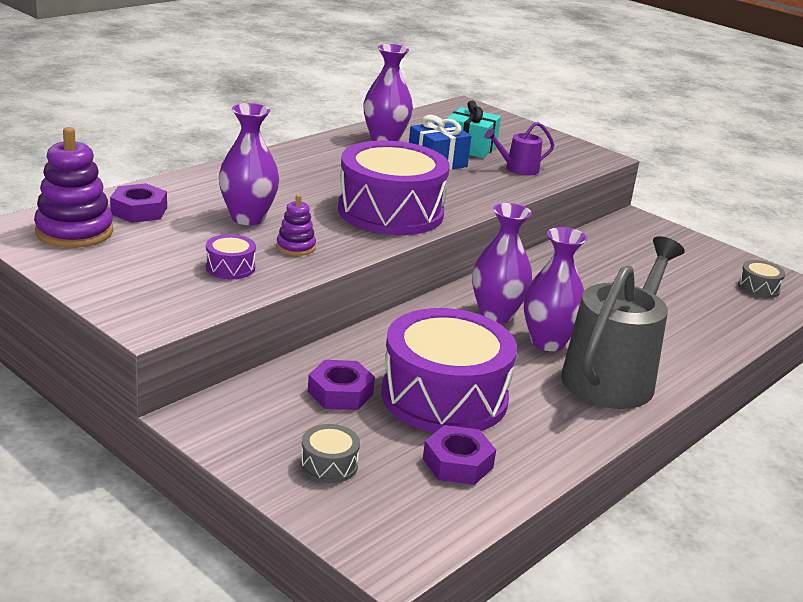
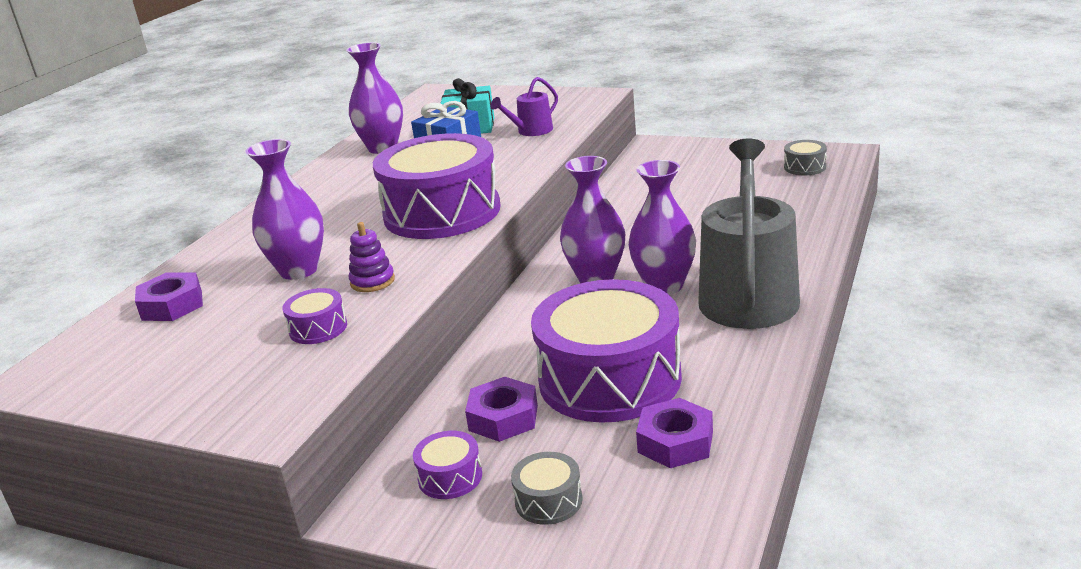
camera: 15 degrees left, 0 degrees up
purple stacking toy [34,127,113,248] -> none
none -> purple drum [413,431,482,499]

